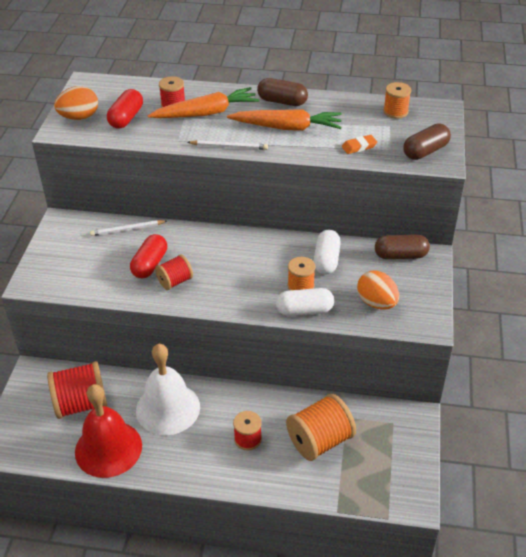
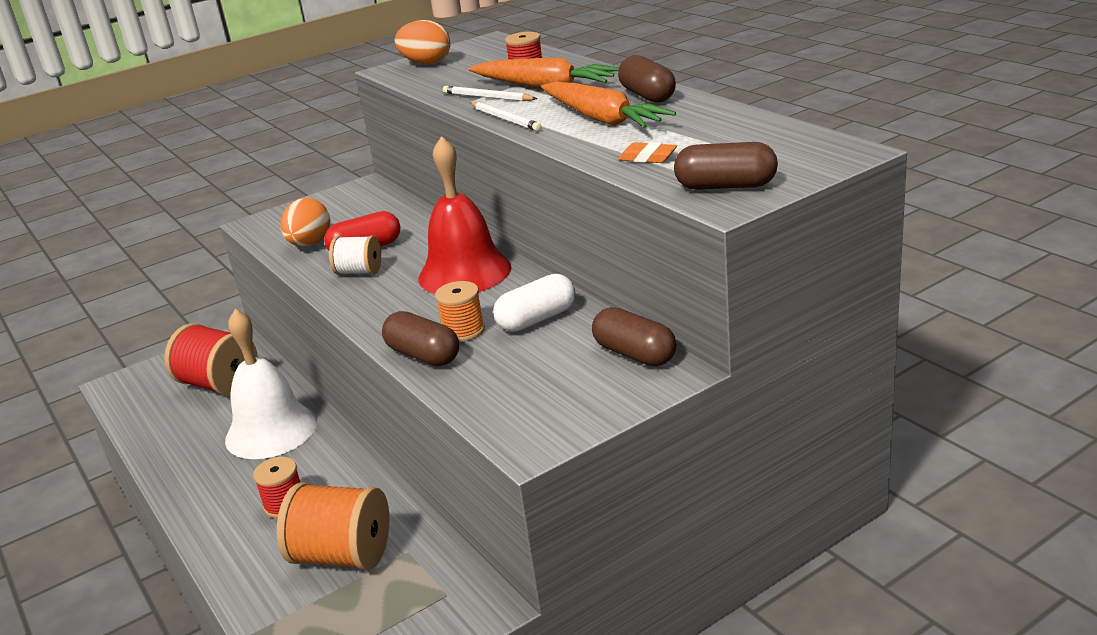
camera: 50 degrees right, 15 degrees down
red bell [75,384,142,478] -> red bell moved to [418,136,511,294]
white pencil [90,220,167,236] -> white pencil moved to [443,86,537,101]
red capsule [107,89,143,129] -> none
red spool [155,254,193,290] -> white spool [329,236,381,275]
white capsule [276,288,334,316] -> brown capsule [382,311,459,366]
orange egg [357,271,399,309] -> orange egg moved to [280,198,331,246]
orange spool [383,82,411,119] -> none

